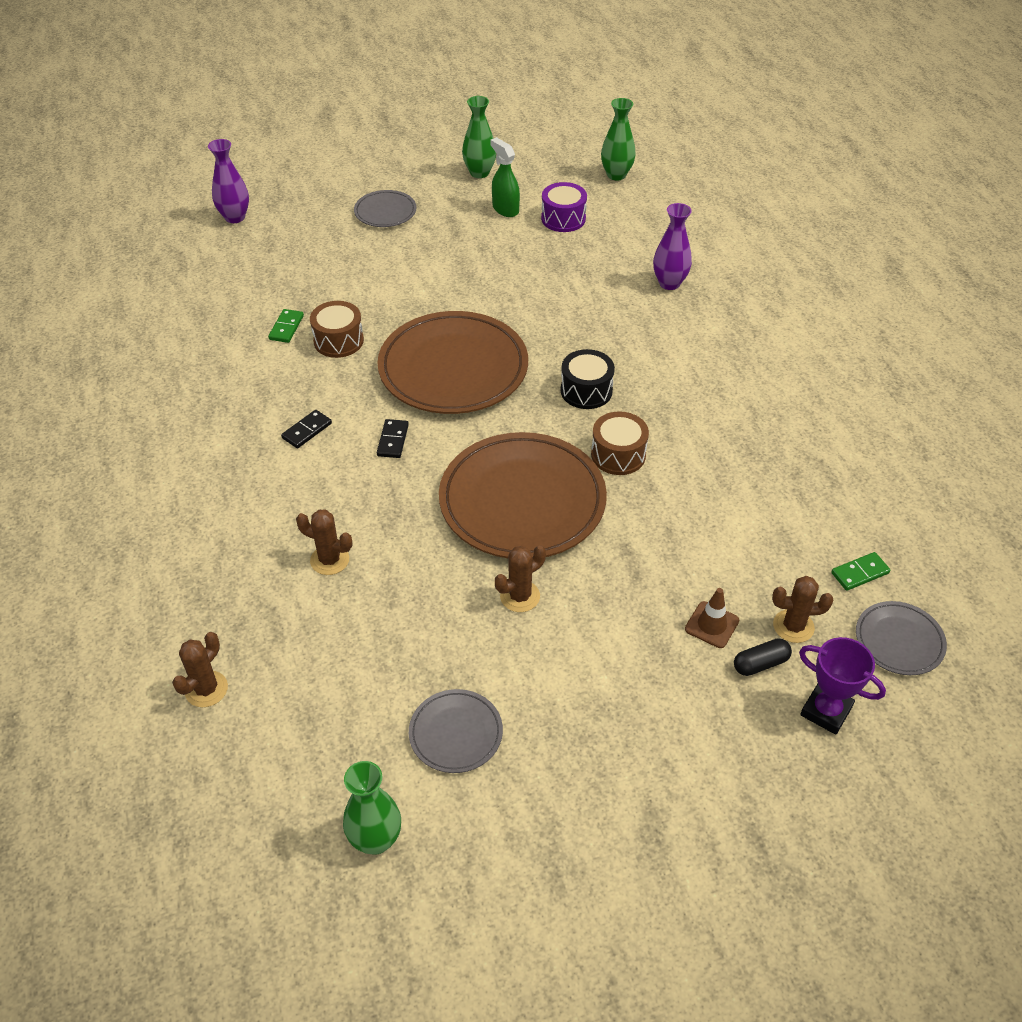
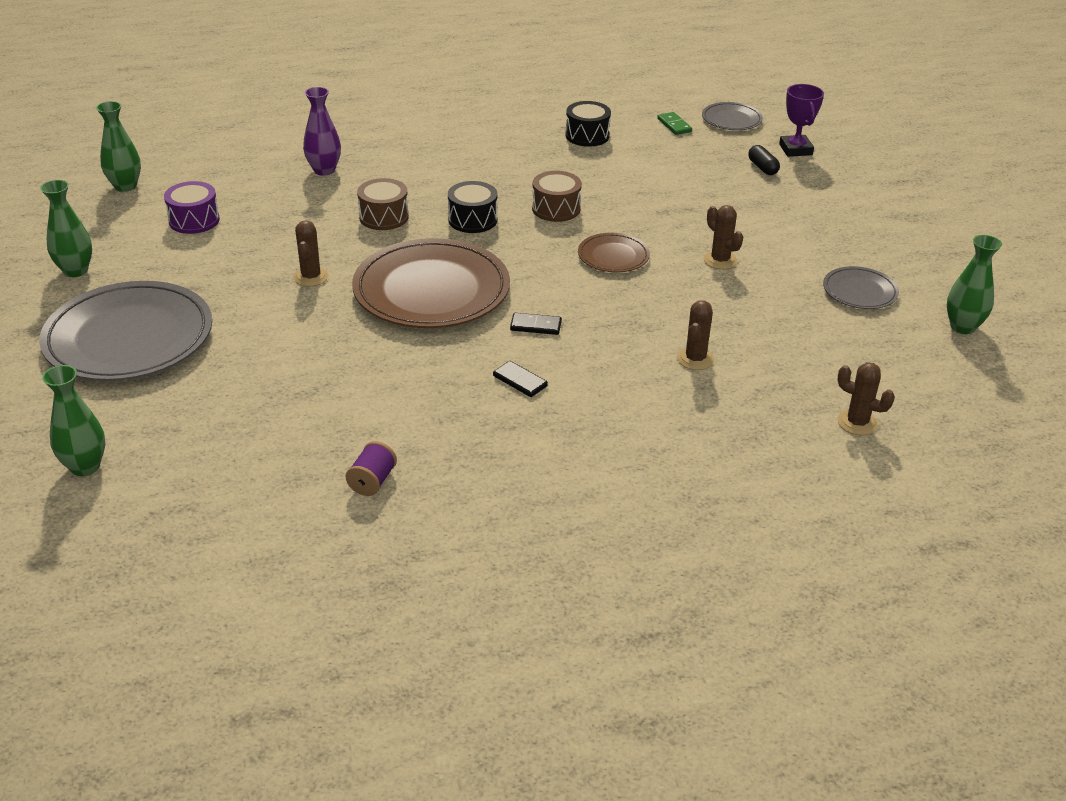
camera: 90 degrees left, 10 degrees down
purple vase [208,139,249,223] -> green vase [42,365,105,476]
green domino [268,309,304,343] -> none
brown drum [310,301,364,358] -> brown drum moved to [357,178,409,230]
grey plate [354,190,417,227] -> grey plate [39,281,212,381], size x2.09
brown plate [439,432,607,558] -> brown plate [578,233,650,272], size x0.48
green spray bottle [490,137,520,217] -> none
brown traffic cone [685,588,739,648] -> none
brown cactus [772,576,834,643] -> brown cactus moved to [293,220,328,287]
purple trophy [799,637,886,735] -> purple trophy turned 45 degrees counterclockwise [779,84,824,157]
none -> purple spool [346,441,397,496]
none -> black drum [565,101,611,147]

